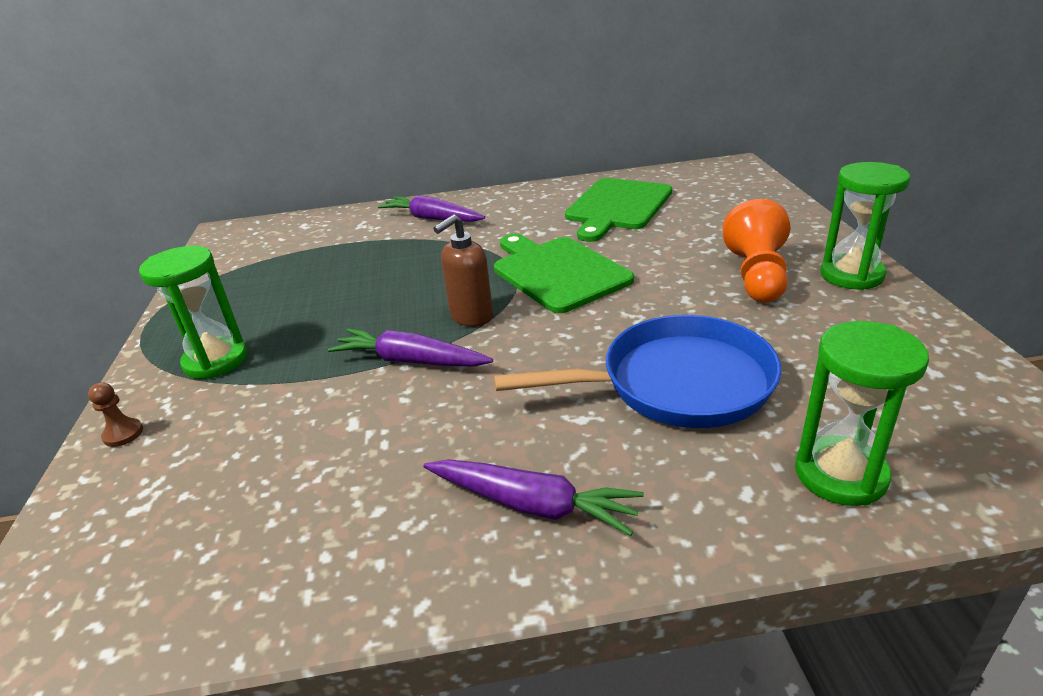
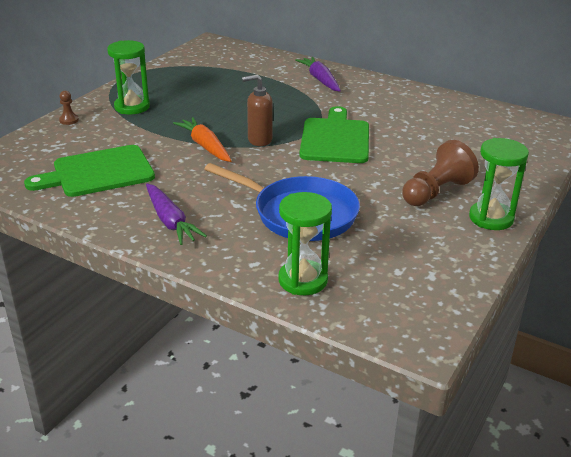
camera: 35 degrees right, 0 degrees up
purple carrot [328,329,493,367] -> orange carrot [173,117,232,162]
green cutting board [565,178,672,242] -> green cutting board moved to [24,145,155,197]
orange pawn [722,199,791,303] -> brown pawn [402,140,479,206]

